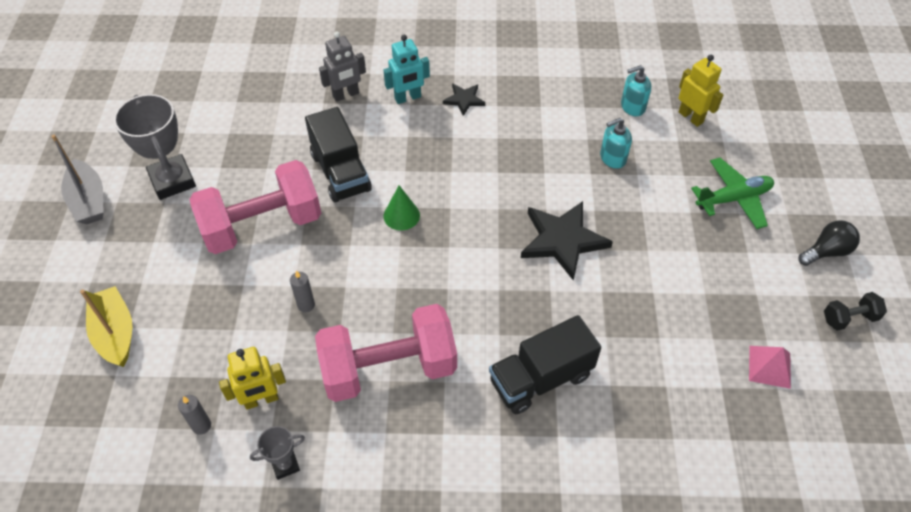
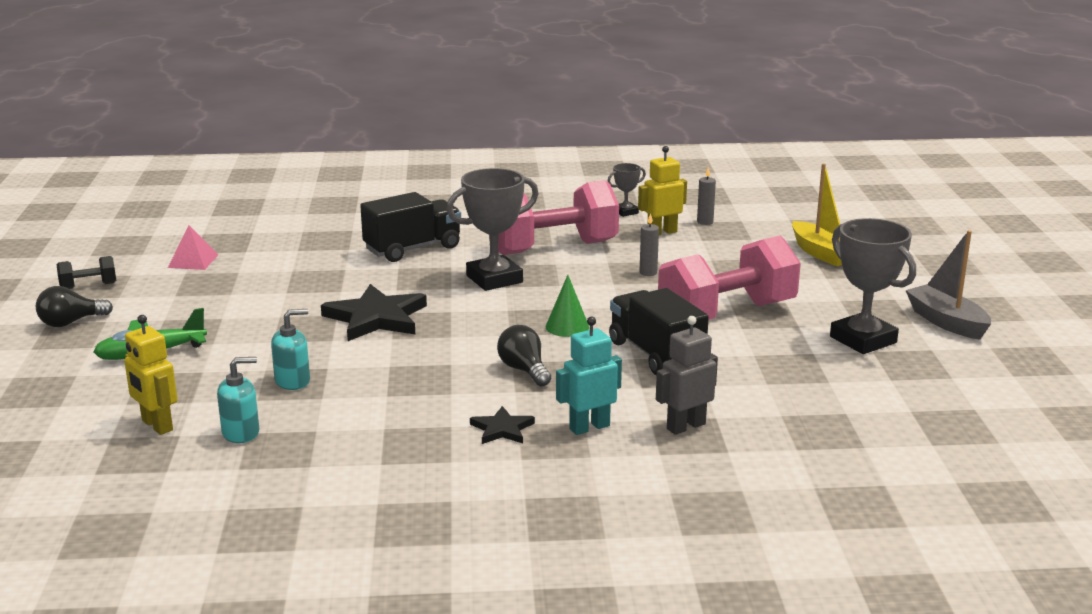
camera: 175 degrees right, 30 degrees down
none -> grey trophy [446,168,539,291]
none -> black light bulb [497,325,551,386]

